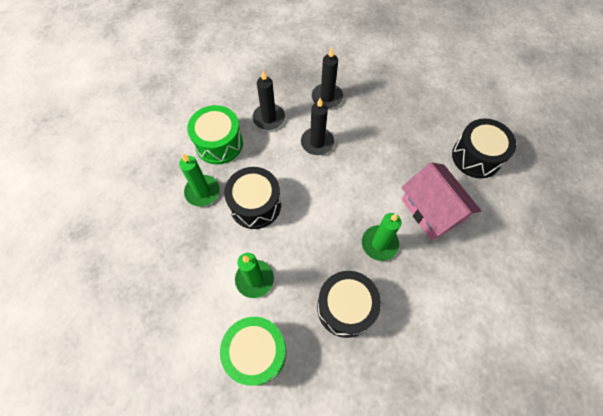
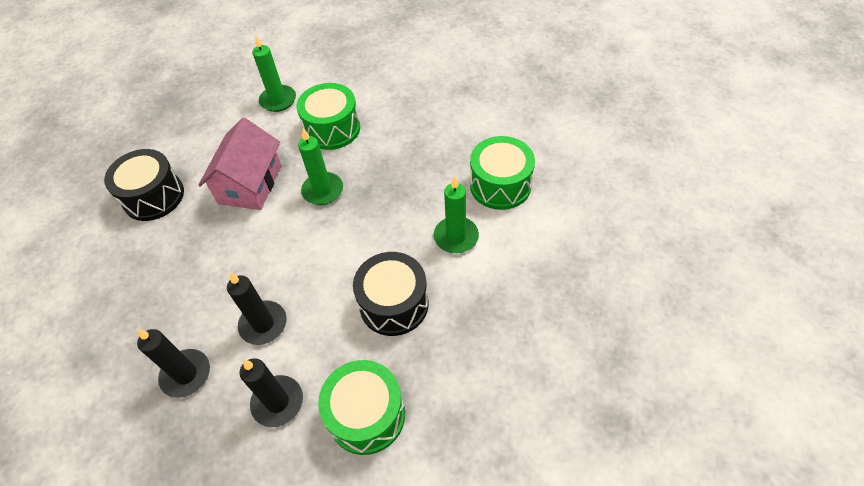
camera: 135 degrees left, 10 degrees down
green candle [179,154,220,207] -> green candle moved to [252,35,296,112]
black drum [317,271,381,338] -> none
none -> green drum [296,83,360,150]

